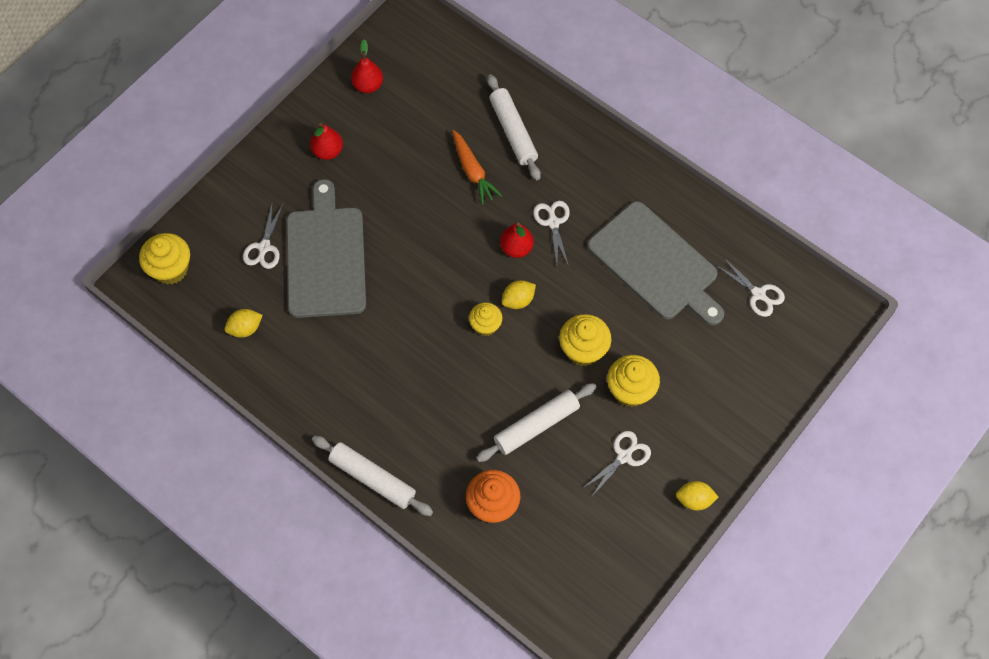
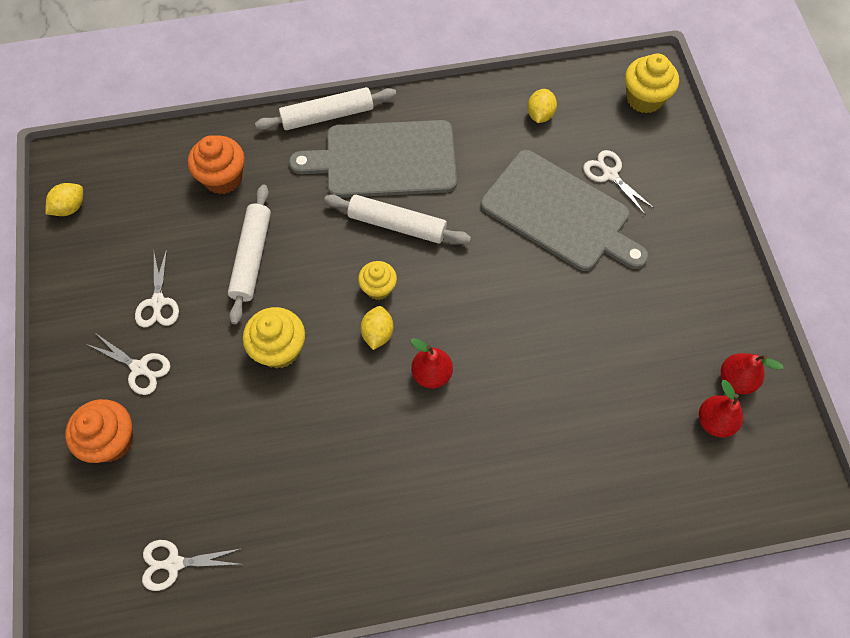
camera: 130 degrees right, 0 degrees up
red pear [310,123,343,160] -> red pear moved to [699,380,743,437]
orange carrot [452,130,502,205] -> none
white rolling pin [487,74,541,180] -> white rolling pin moved to [324,194,471,244]
white scissors [533,201,570,264] -> white scissors moved to [86,334,171,395]
grey cutting board [588,201,724,325] -> grey cutting board moved to [289,120,457,198]
yellow cupcake [607,355,660,407] -> none
yellow lemon [676,481,718,511] -> yellow lemon moved to [45,183,83,216]
none -> orange cupcake [65,399,133,463]

